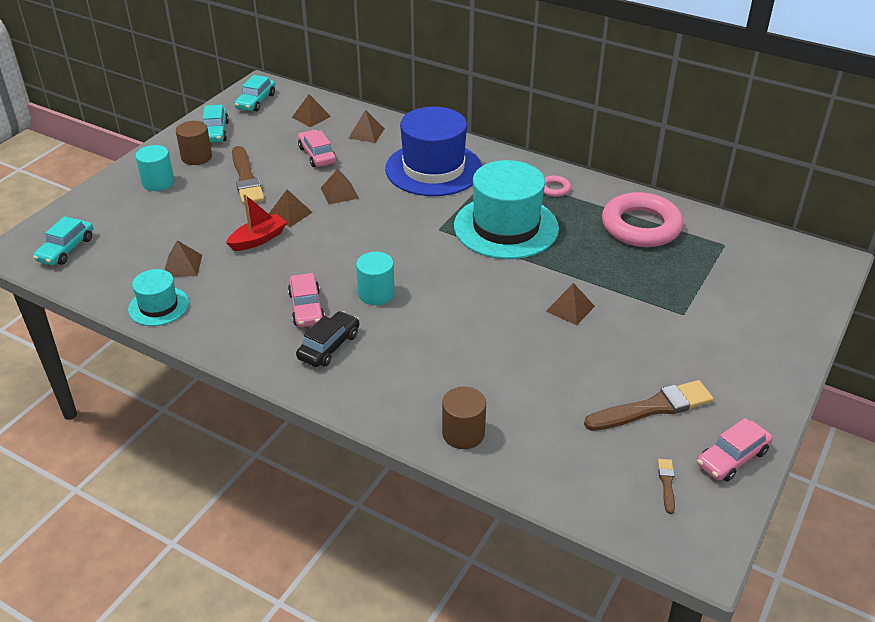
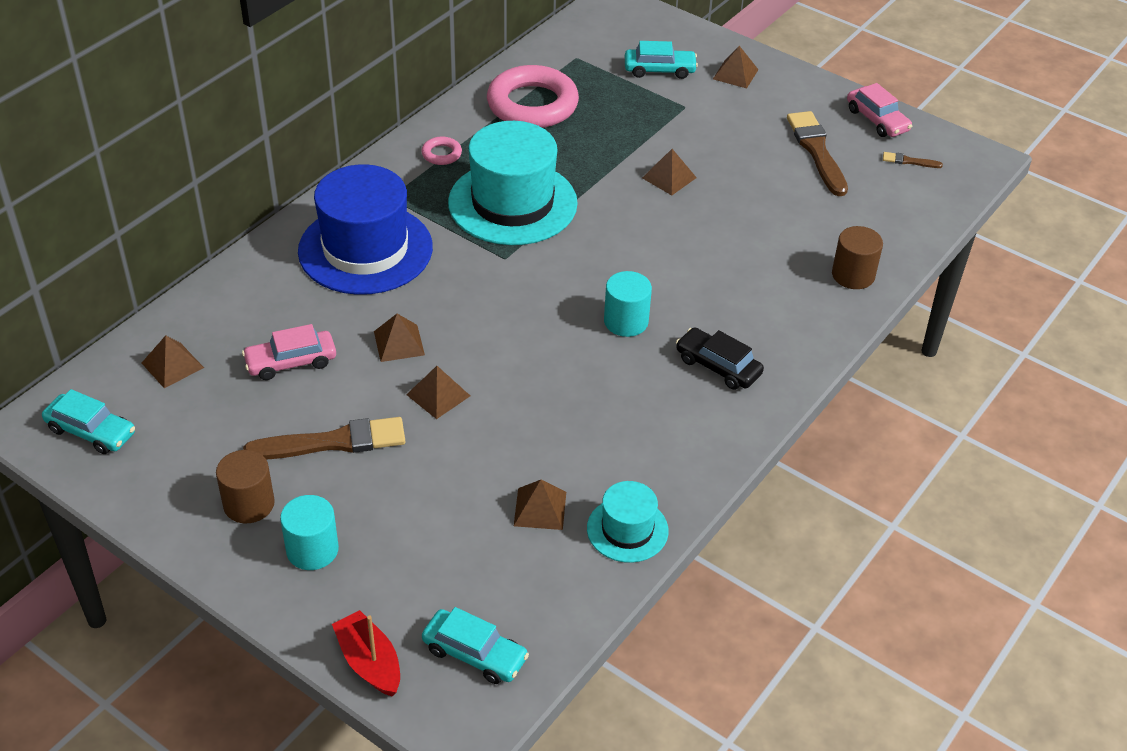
camera: 85 degrees left, 5 degrees up
turquoise car [203,105,229,143] -> turquoise car moved to [625,41,698,79]
red boat [226,194,287,251] -> red boat moved to [332,610,400,697]
pink car [288,273,325,327] -> none
brown pyramid [349,110,385,143] -> brown pyramid moved to [713,46,759,89]

